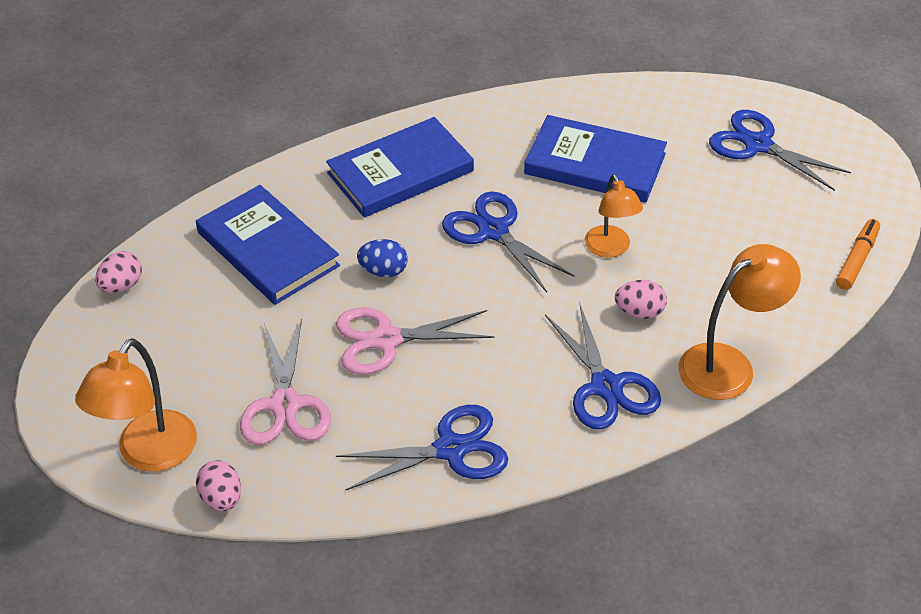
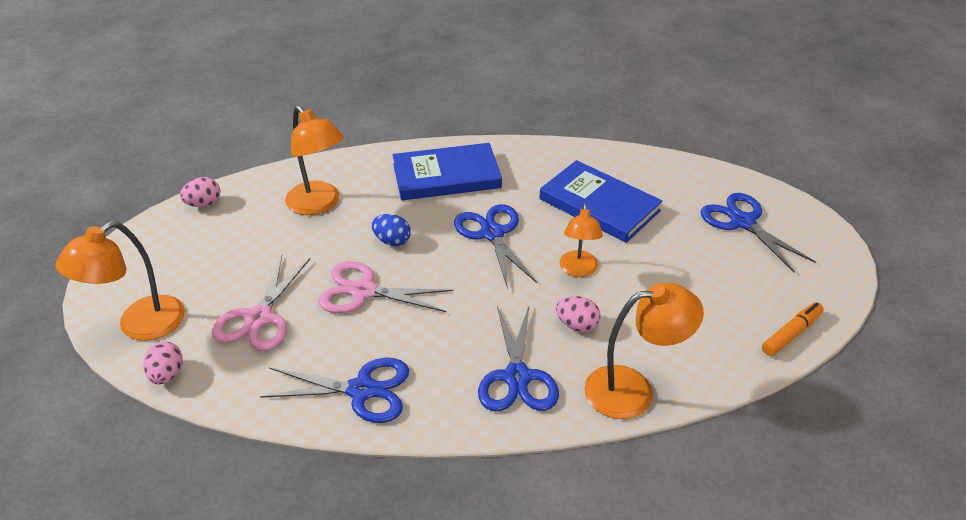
camera: 20 degrees right, 5 degrees down
blue book [196,185,340,305] -> orange lamp [285,105,344,215]

